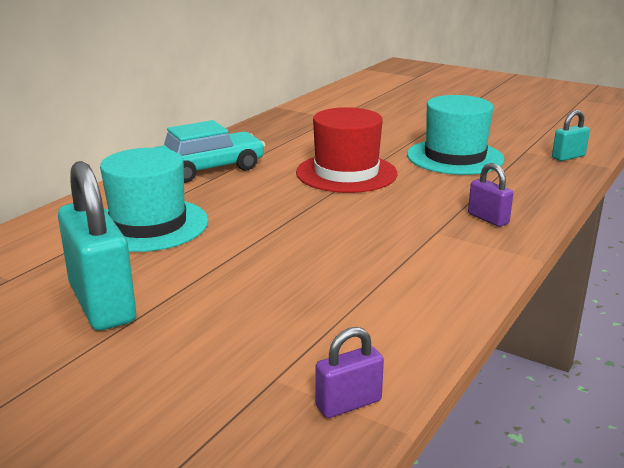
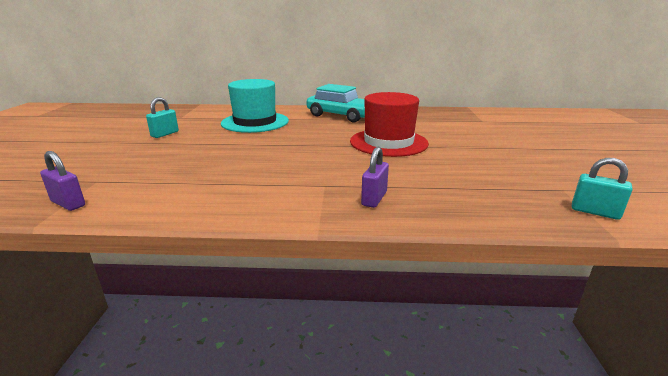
camera: 60 degrees right, 0 degrees up
turquoise padlock [58,161,136,330] -> turquoise padlock [146,97,179,138], size x0.49
turquoise hat [407,95,504,175] -> none

